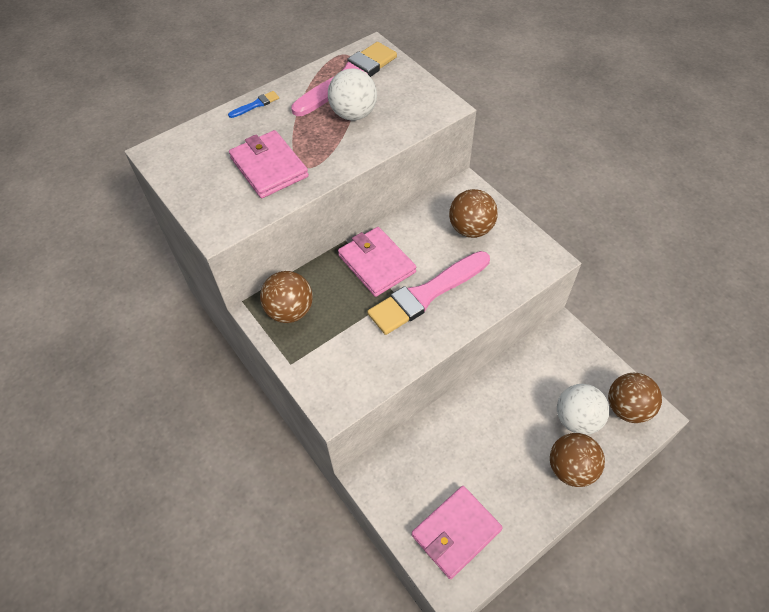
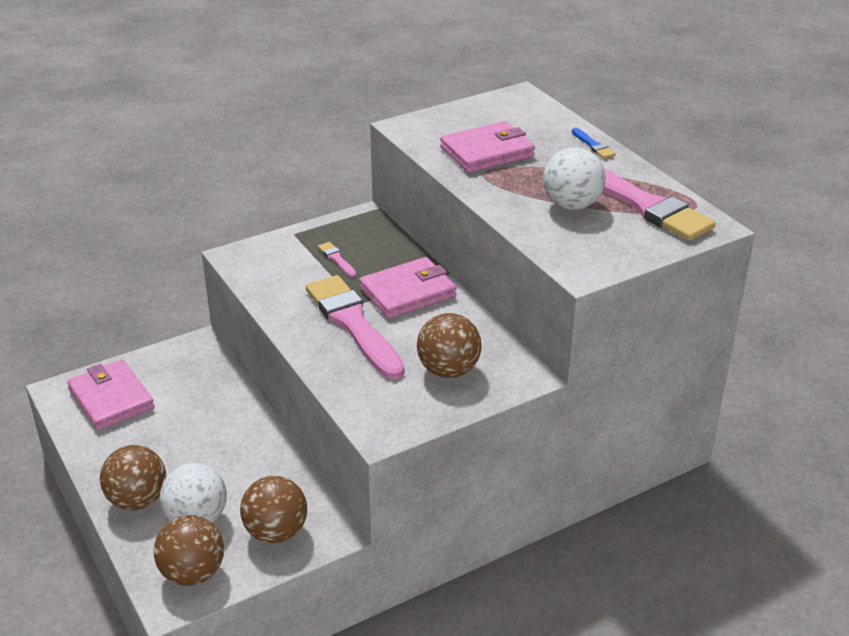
camera: 95 degrees right, 20 degrees down
brown ball [260,271,313,323] -> brown ball moved to [240,476,307,543]
none -> pink brush [318,242,356,277]

